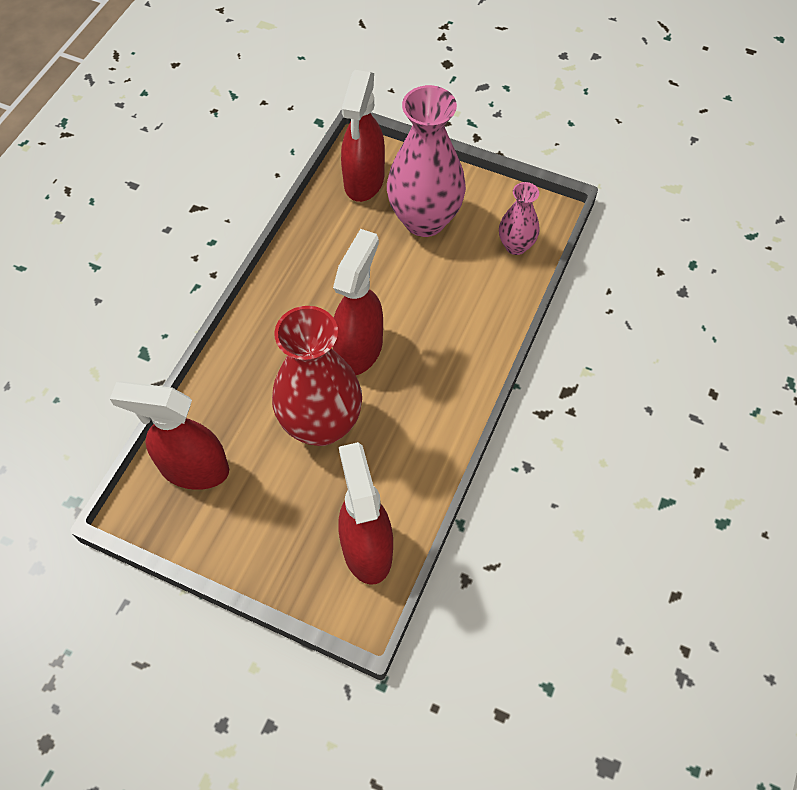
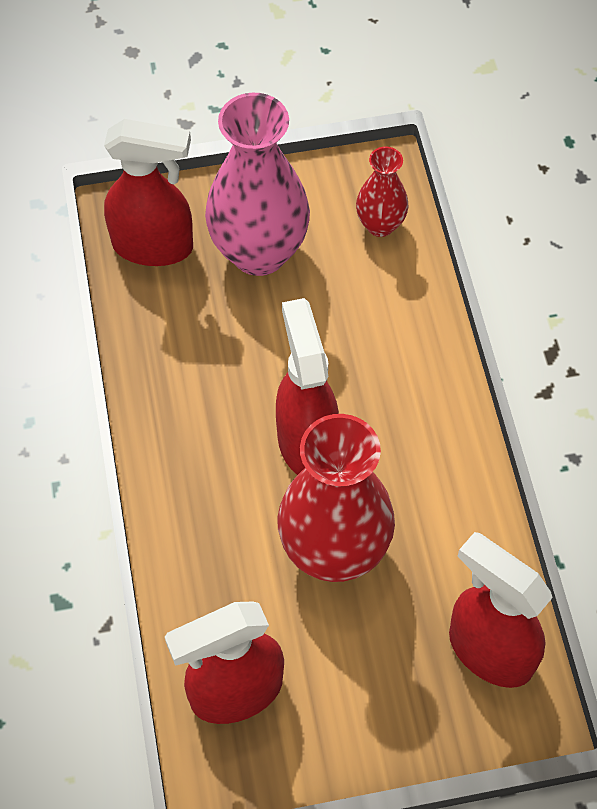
camera: 35 degrees left, 0 degrees up
red spray bottle [341,70,385,202] -> red spray bottle turned 60 degrees counterclockwise [104,119,193,266]
pink vase [499,182,540,255] -> red vase [356,147,409,237]

